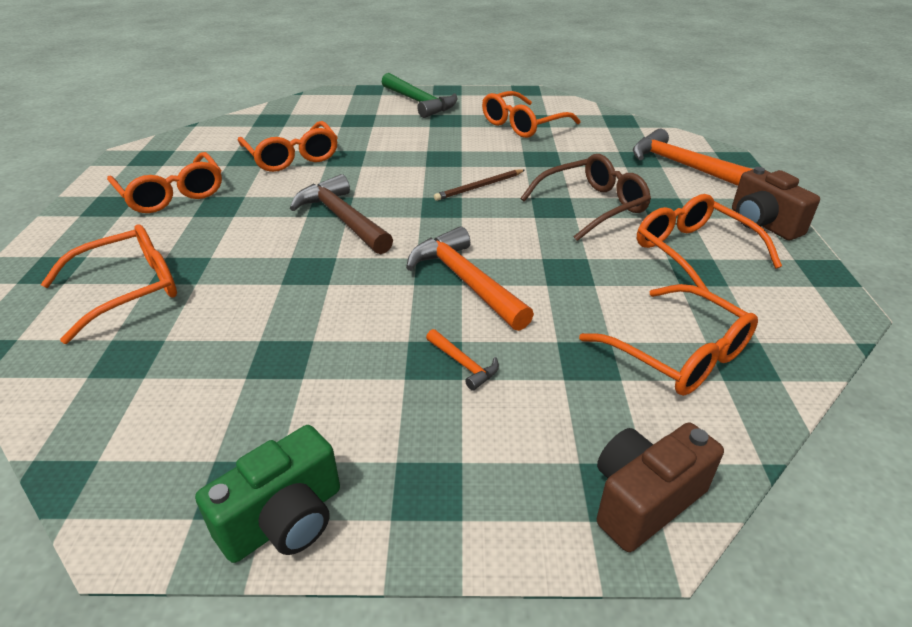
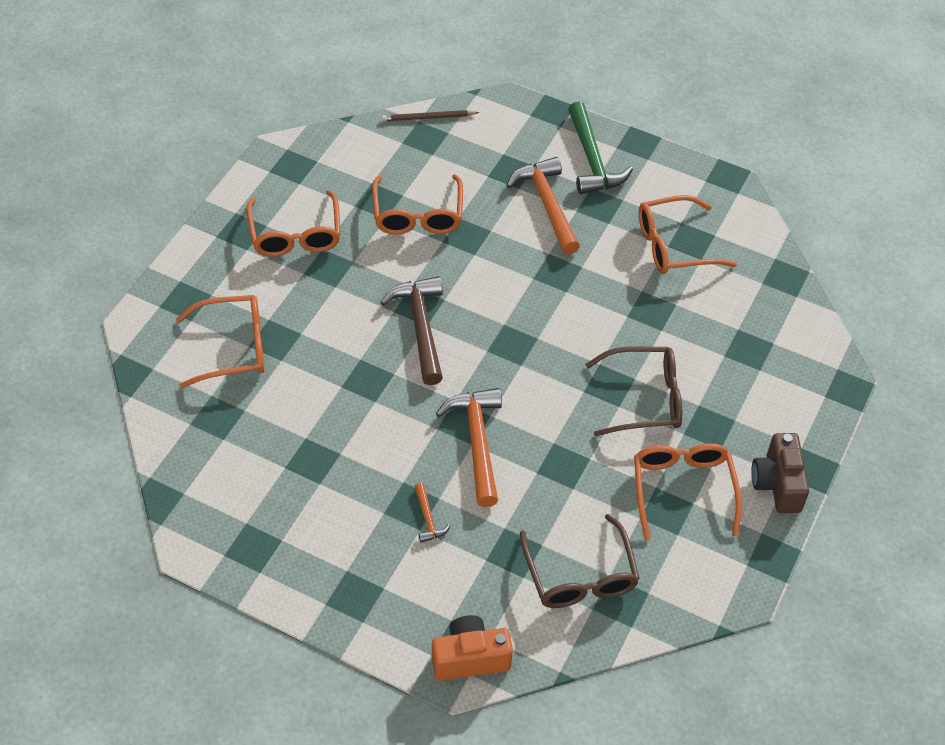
camera: 25 degrees right, 15 degrees up
green camera [195,425,340,563] -> none
brown pencil [434,169,525,201] -> brown pencil moved to [382,110,479,121]
orange glasses [579,284,758,396] -> brown glasses [520,514,640,608]
brown camera [597,422,724,552] -> orange camera [432,615,513,681]
orange hammer [633,129,753,186] -> orange hammer moved to [506,157,580,255]

